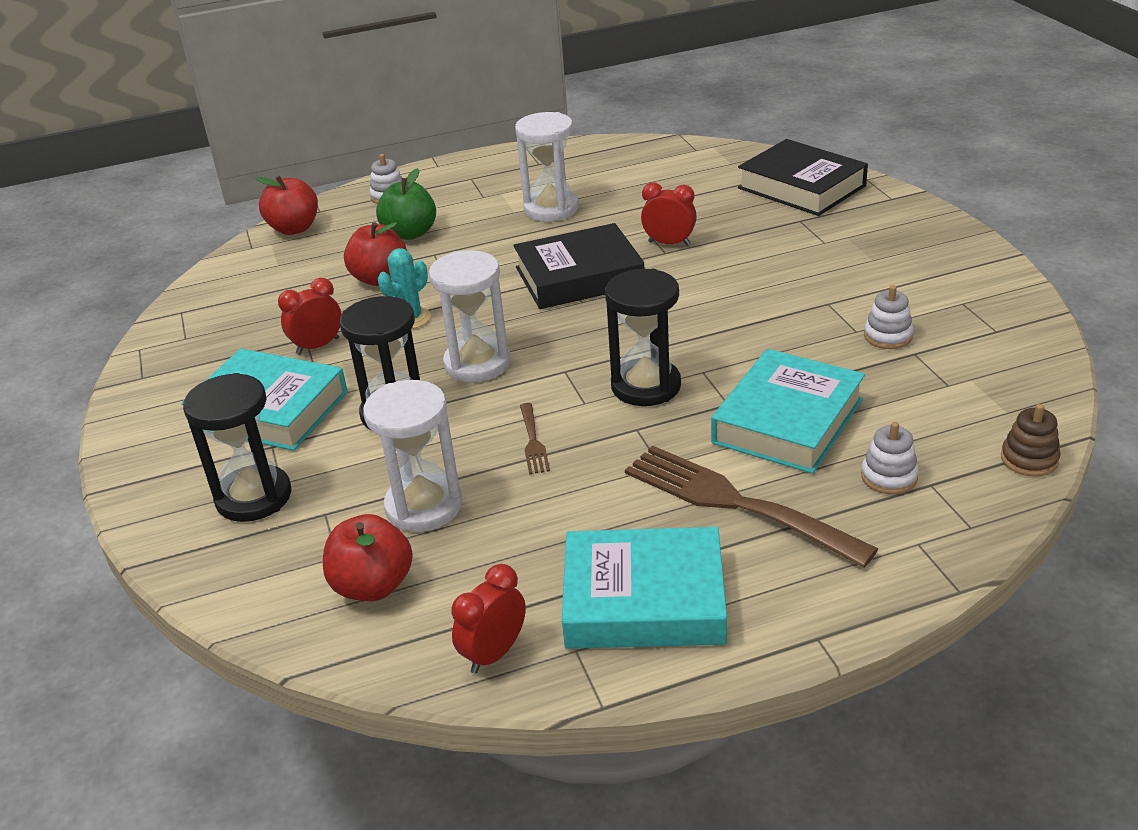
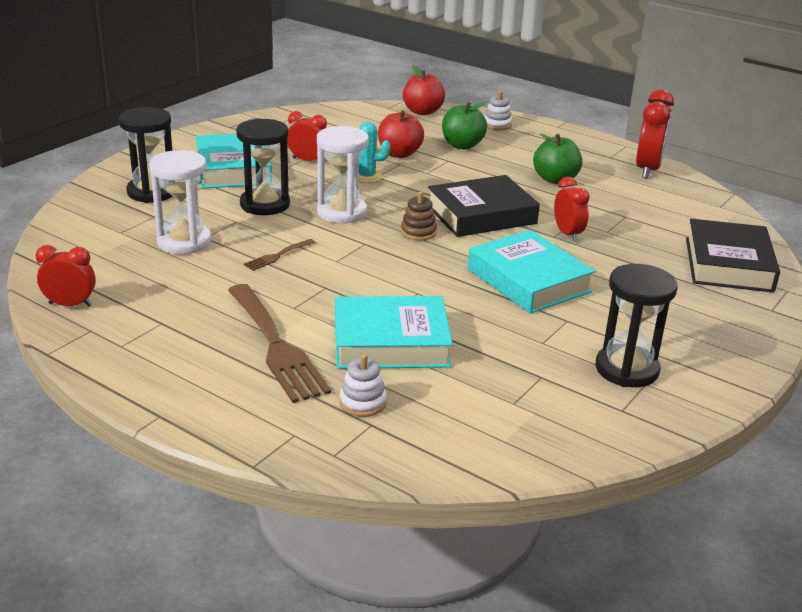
camera: 50 degrees right, 5 degrees down
red apple [323,514,413,601] -> none
black book [513,223,644,309] -> black book turned 60 degrees counterclockwise [428,175,540,237]
white hourglass [515,112,579,221] -> green apple [533,134,583,184]
turquoise book [562,527,727,649] -> turquoise book moved to [468,230,595,314]
black hourglass [605,269,681,406] -> black hourglass moved to [596,264,678,387]
brown fork [625,445,878,568] -> brown fork turned 150 degrees clockwise [228,284,331,403]
white stacking toy [864,285,914,349] -> none
brown stacking toy [1001,404,1061,477] -> brown stacking toy moved to [401,192,437,240]
none -> red clock [636,89,674,179]

